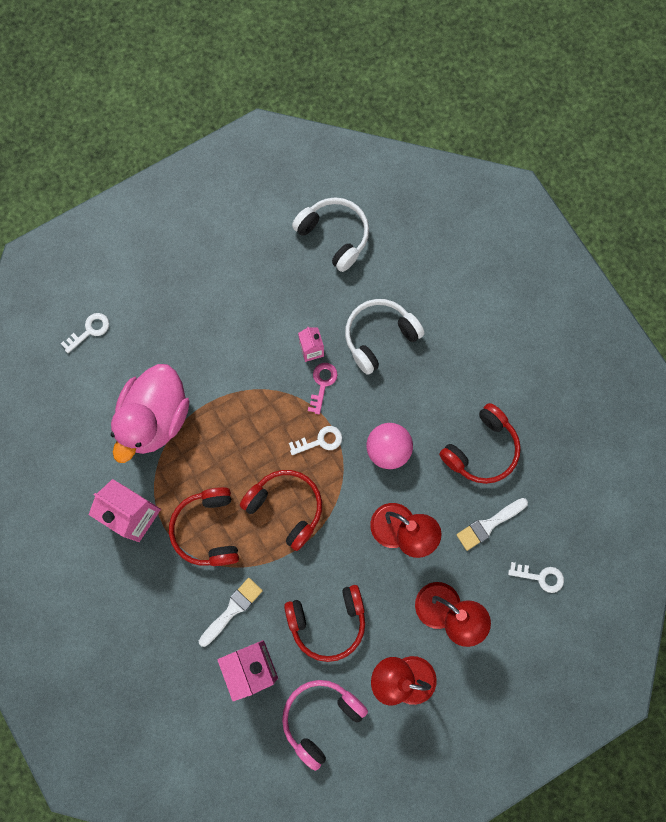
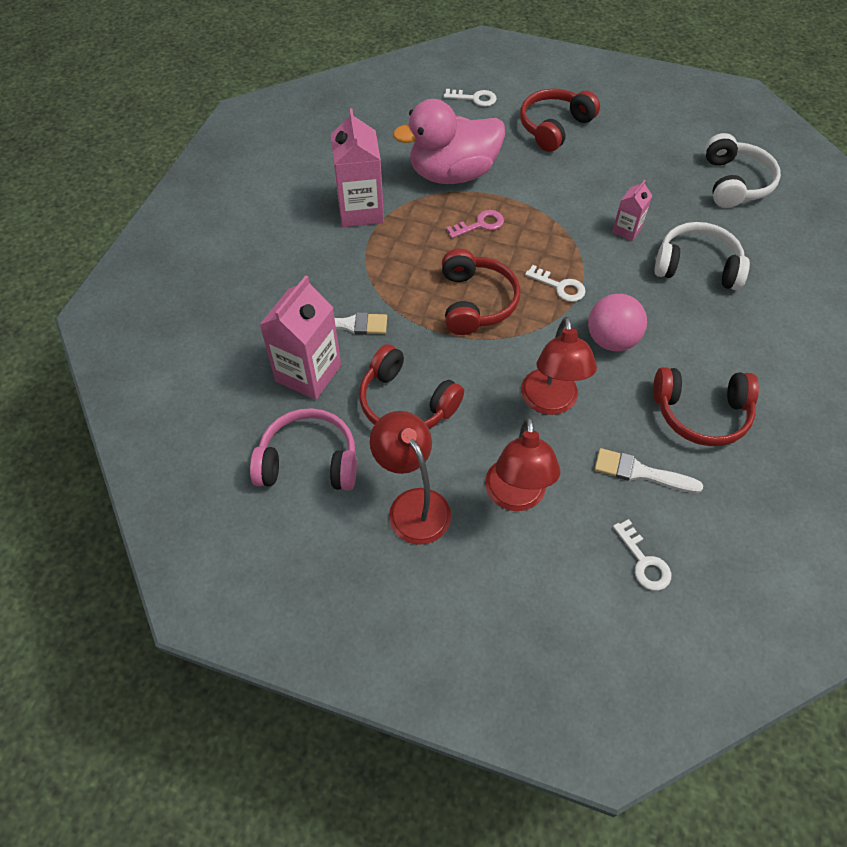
camera: 50 degrees right, 20 degrees down
red headphones [169,487,239,566] -> red headphones moved to [520,89,600,152]
pink key [308,363,338,415] -> pink key moved to [446,210,504,238]

